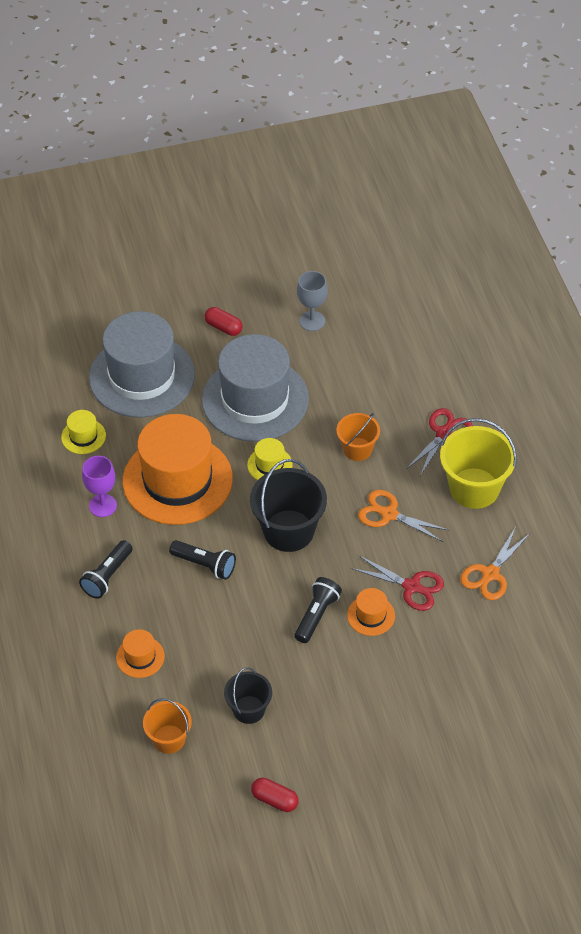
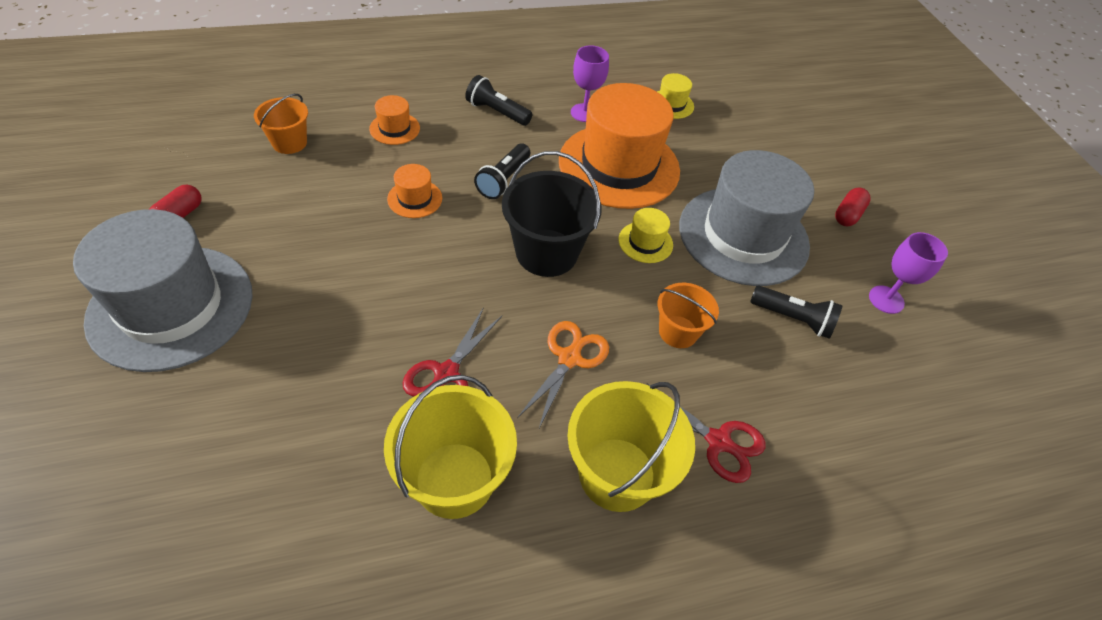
camera: 85 degrees right, 0 degrees up
grey hat [89,311,195,418] -> grey hat moved to [73,209,253,372]
black bucket [224,667,272,724] -> none
black flashlight [294,577,342,643] -> black flashlight moved to [750,286,843,339]
grey goblet [297,271,328,331] -> purple goblet [869,232,948,314]
orange hat [347,588,395,636] -> orange hat moved to [387,164,442,218]
orange scissors [460,527,530,600] -> yellow bucket [384,375,517,519]

